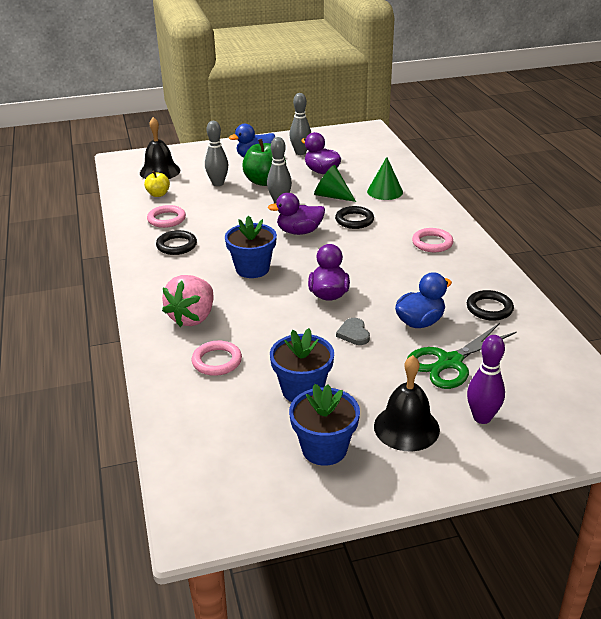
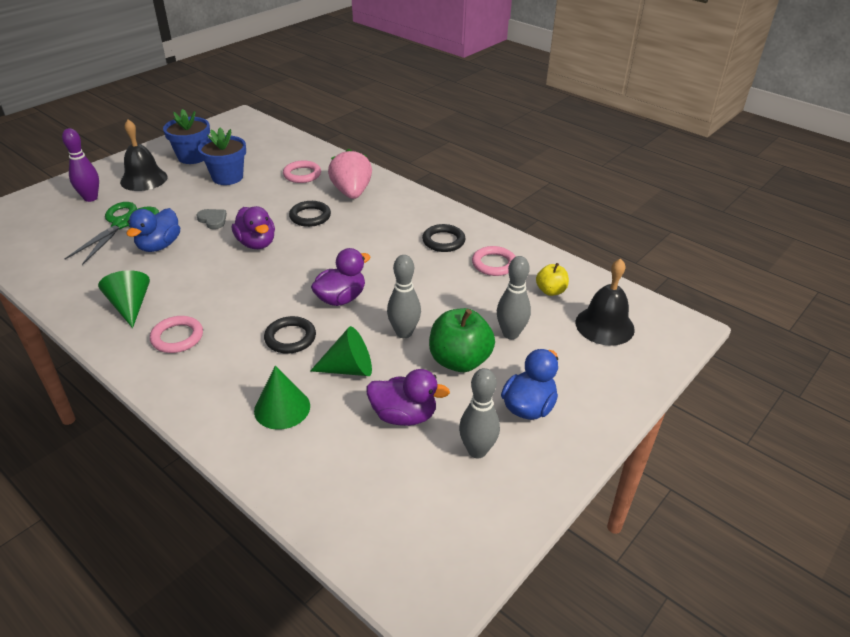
camera: 145 degrees right, 5 degrees up
blue flower pot [225,216,277,278] -> none
black ring [467,290,514,321] -> black ring moved to [289,201,331,227]
none -> green cone [98,270,150,328]

